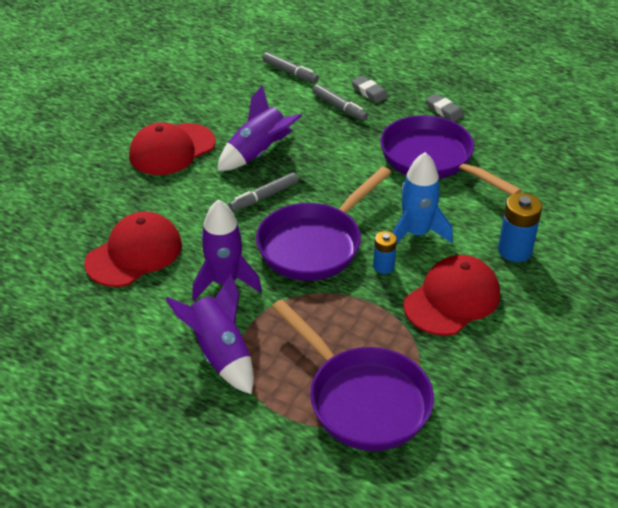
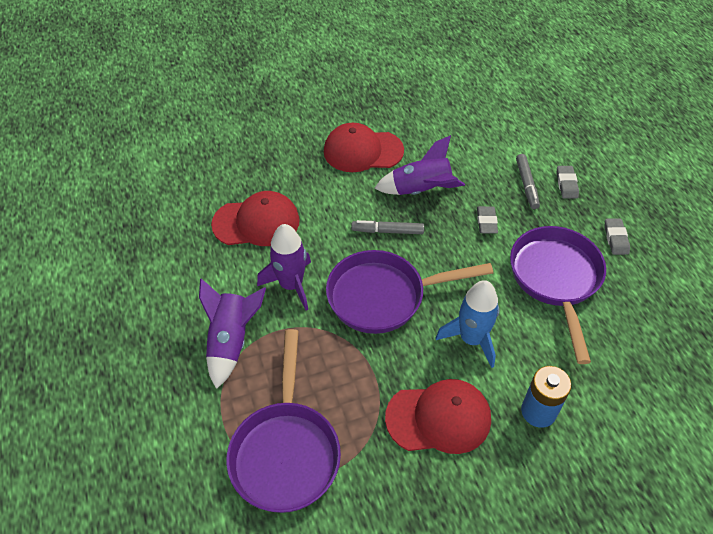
camera: 40 degrees right, 10 degrees up
grey marker [262,52,319,83] -> none
blue battery [373,231,397,274] -> none
none -> grey eraser [477,206,498,234]

